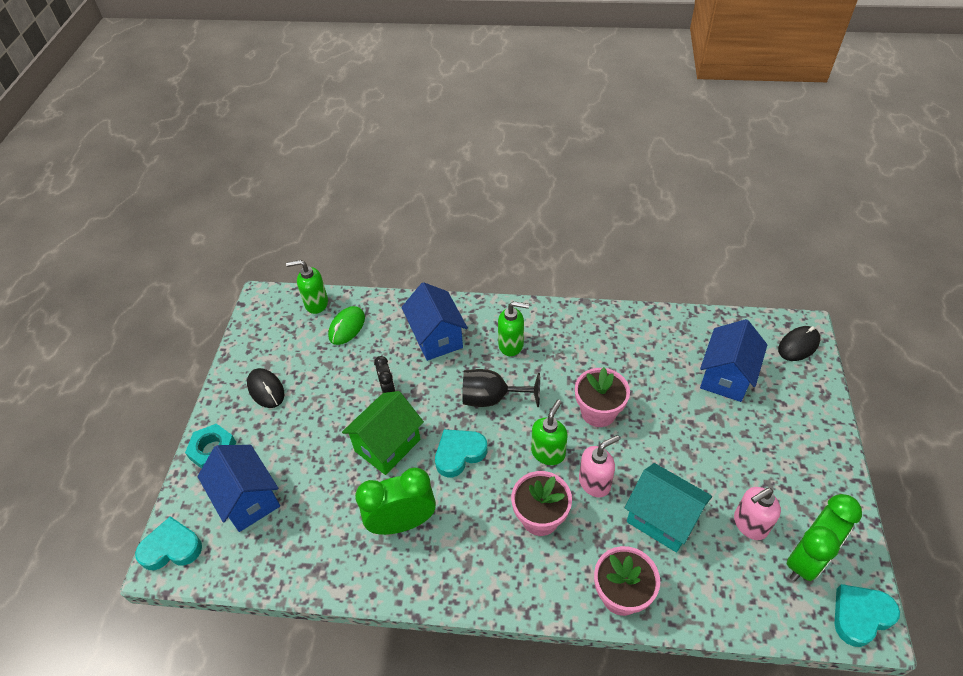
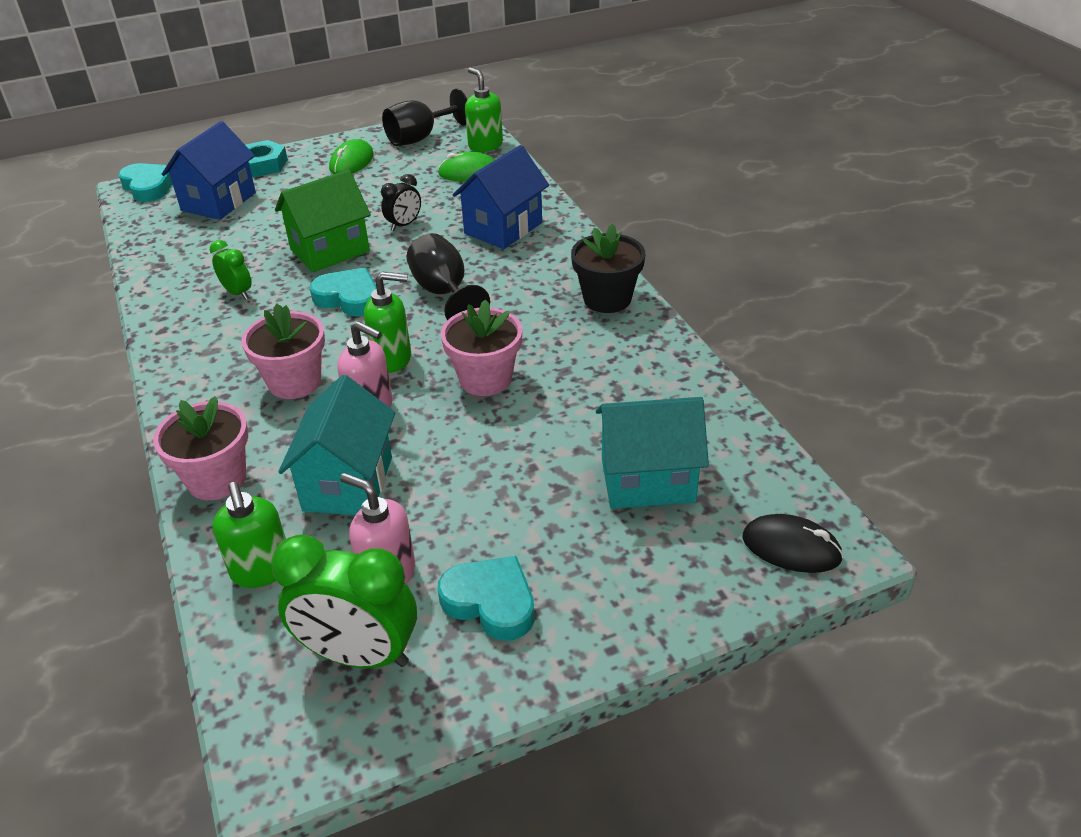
camera: 60 degrees right, 10 degrees down
black mouse [247,368,284,408] -> green mouse [329,139,374,174]
green house [342,391,424,475] -> green house turned 45 degrees counterclockwise [275,170,371,272]
green clock [355,468,436,535] -> green clock [210,240,252,300], size x0.52
green soap dispenser [498,301,529,356] -> green soap dispenser moved to [213,482,286,588]
blue house [700,319,767,402] -> turquoise house [596,397,709,509]
turquoise heart [835,584,900,647] -> turquoise heart moved to [438,556,535,641]
none -> black goblet [382,89,467,146]
none -> black flower pot [571,224,645,313]

